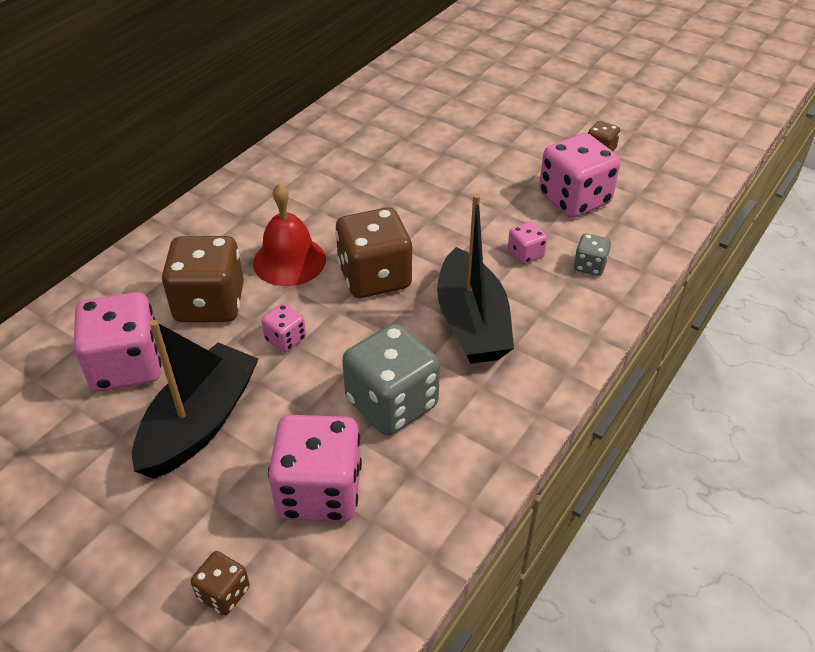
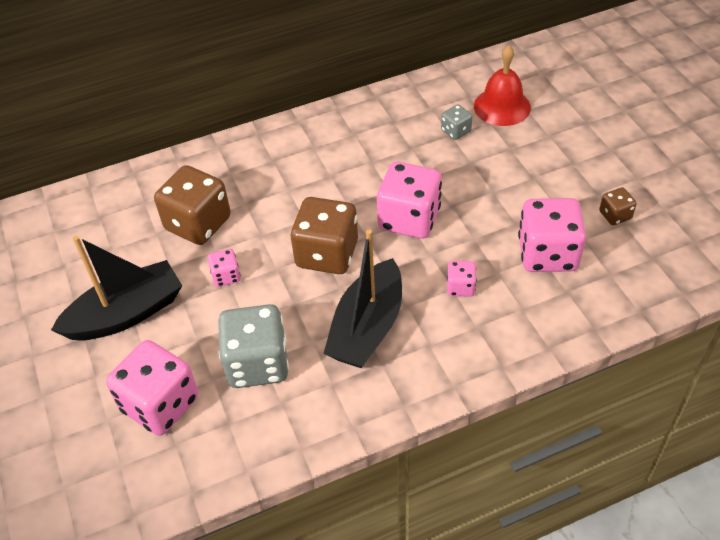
camera: 35 degrees right, 5 degrees up
pink dice [74,292,162,391] -> pink dice moved to [377,162,442,239]
brown dice [191,551,250,615] -> none
red bell [253,183,326,286] -> red bell moved to [474,45,531,126]
grey dice [574,233,611,276] -> grey dice moved to [441,105,472,140]

